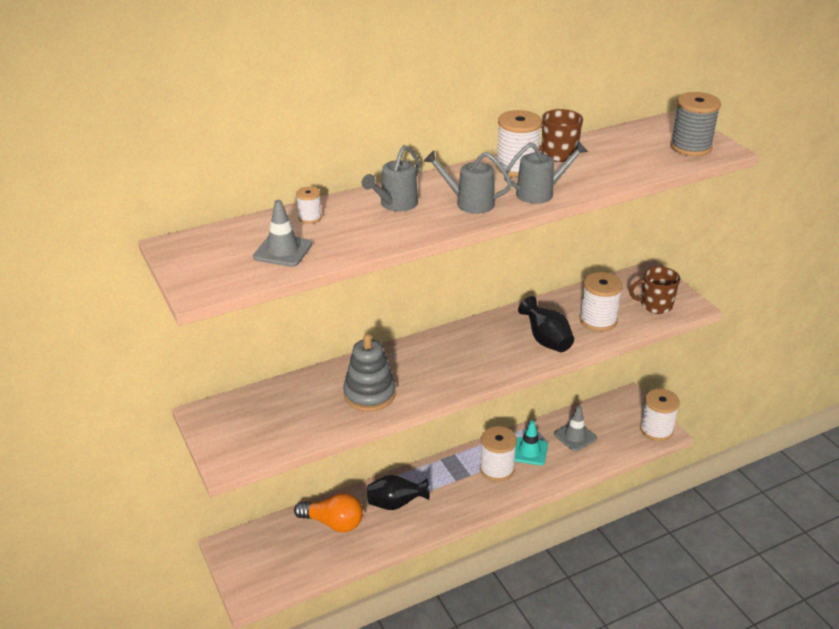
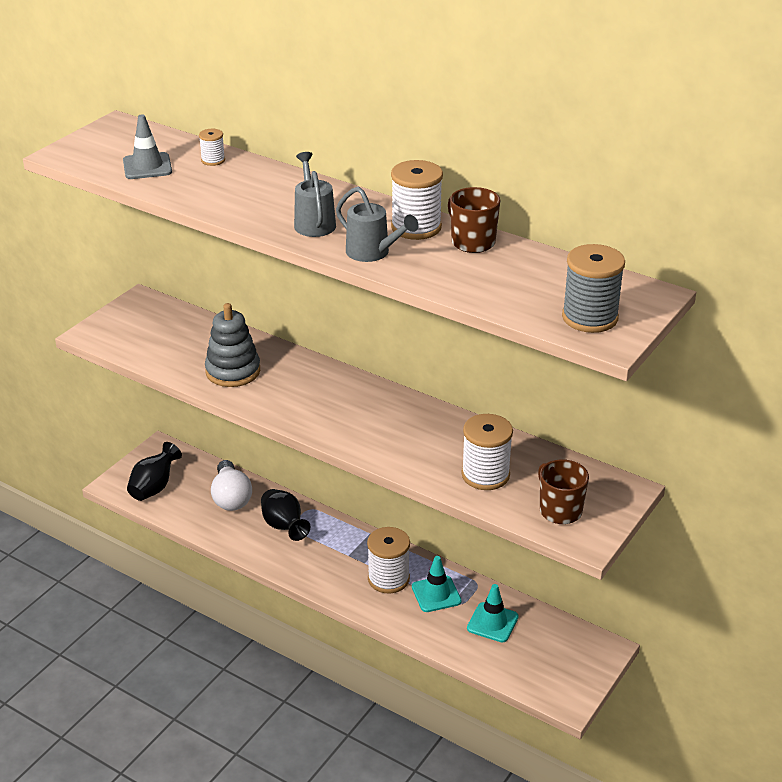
camera: 60 degrees right, 0 degrees up
orange light bulb [294,493,363,532] -> white light bulb [211,460,252,511]
grey watering can [362,145,420,212] -> none
black vase [518,296,574,352] -> black vase moved to [127,442,182,501]
grey traffic cone [554,406,597,451] -> turquoise traffic cone [467,584,519,642]
white spool [640,389,680,441] -> none

